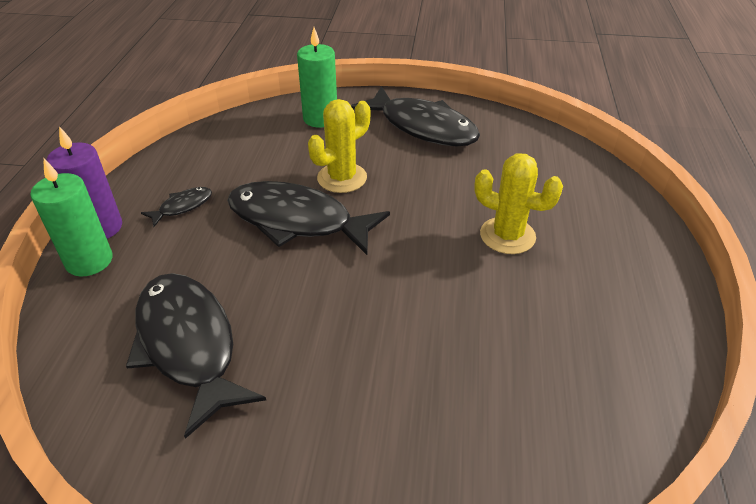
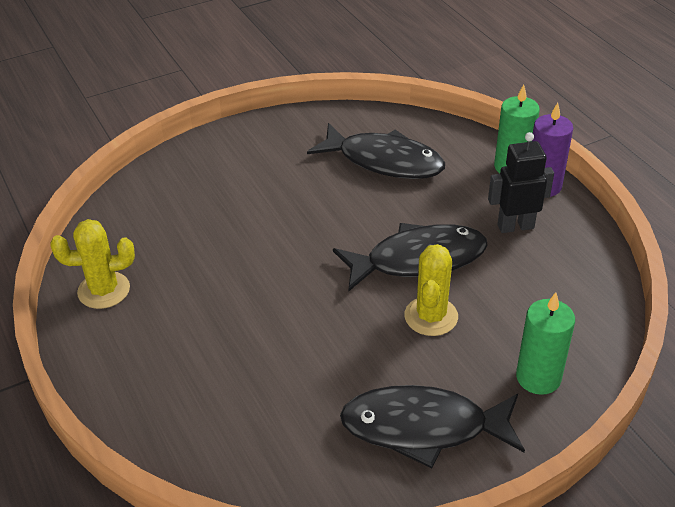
camera: 145 degrees right, 0 degrees up
black fish [141,187,212,227] -> black robot [488,132,554,233]
yellow cactus [474,153,563,254] -> yellow cactus moved to [50,219,135,309]

